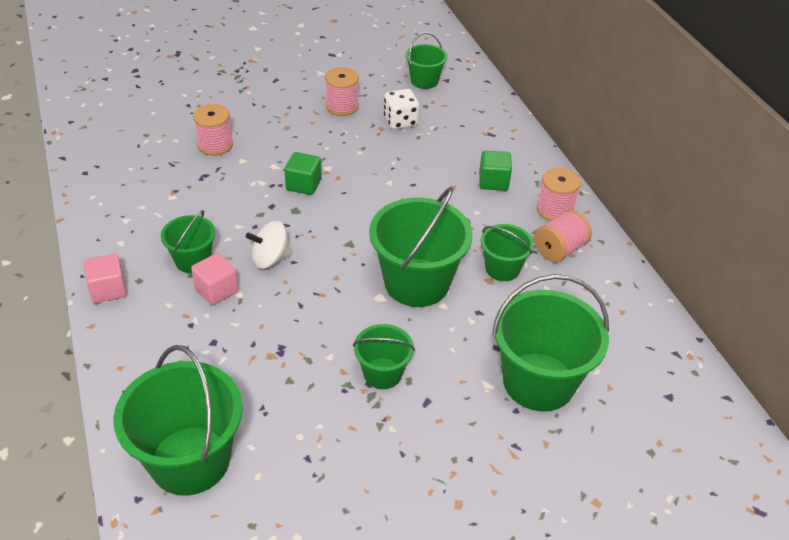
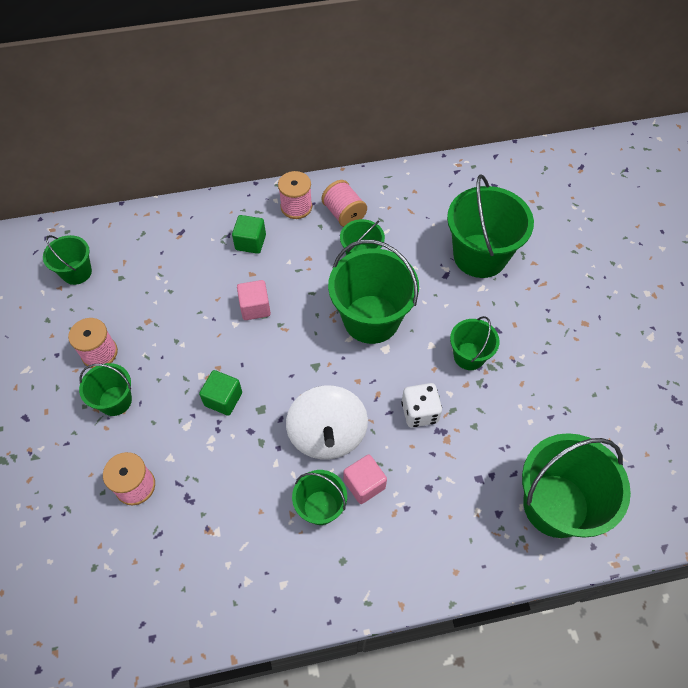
camera: 80 degrees left, 15 degrees up
pink cube [84,254,127,303] -> pink cube moved to [237,280,271,320]
white spinning top [246,221,292,269] -> white spinning top [286,385,368,460], size x1.61
white dice [384,89,419,129] -> white dice moved to [401,383,442,428]
none -> green bucket [79,363,132,416]

